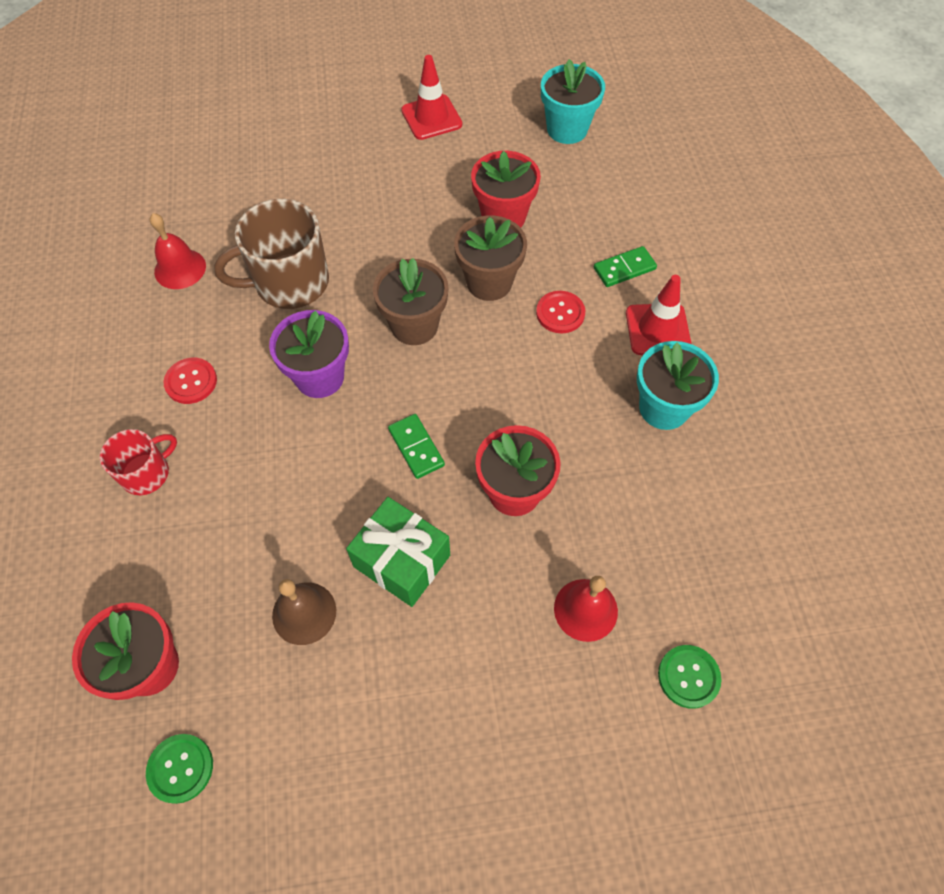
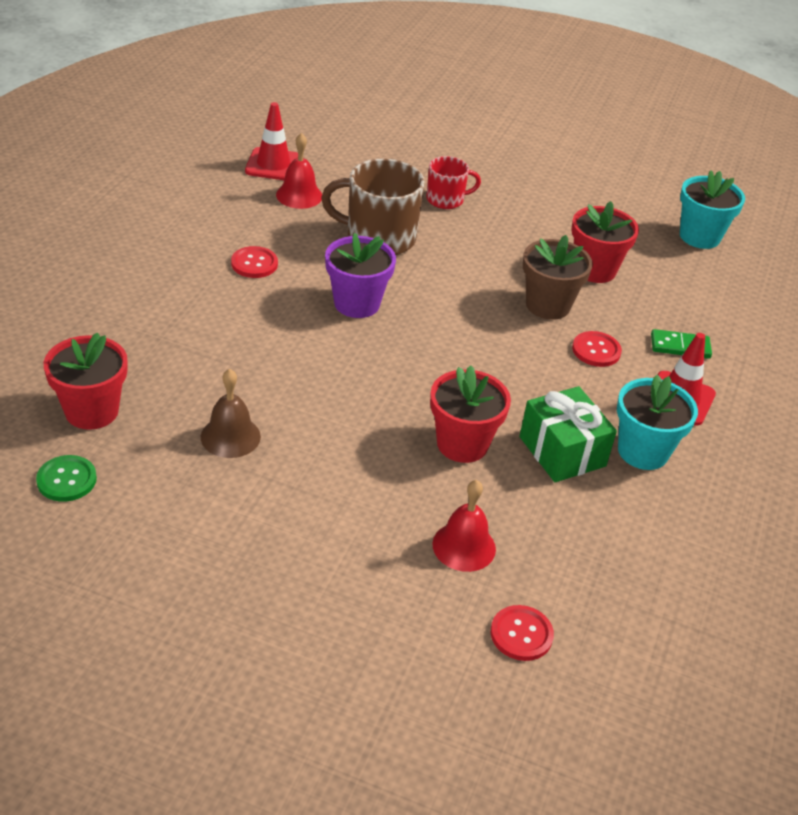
camera: 25 degrees right, 20 degrees down
red mug [100,429,177,495] -> red mug moved to [426,156,481,209]
green gift [346,497,450,607] -> green gift moved to [520,386,617,482]
brown flower pot [373,258,449,345] -> none
green domino [388,414,445,479] -> none
red traffic cone [401,55,462,140] -> red traffic cone moved to [245,102,298,180]
green button [658,645,721,709] -> red button [491,605,554,661]

